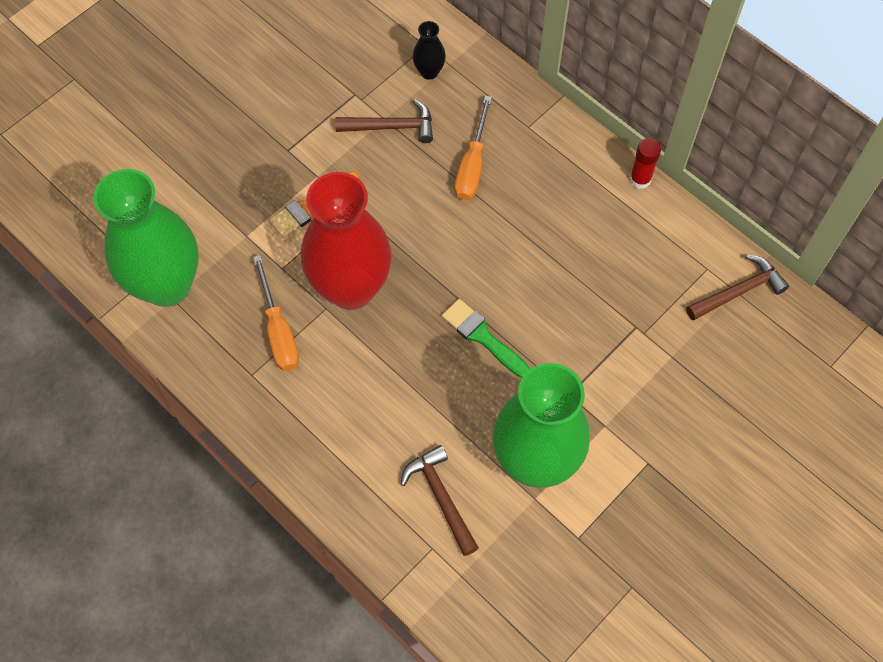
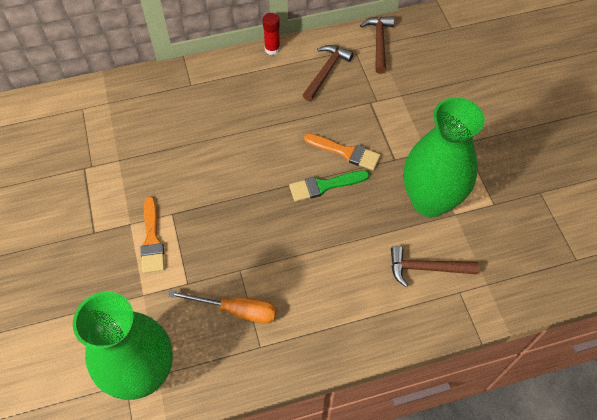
camera: 60 degrees left, 5 degrees down
red vase [301,172,392,310] -> none
brown hammer [335,100,433,143] -> brown hammer moved to [303,45,354,101]
black vase [413,21,446,80] -> none
orange screwdriver [455,96,492,200] -> none
none -> orange brush [304,133,381,170]

